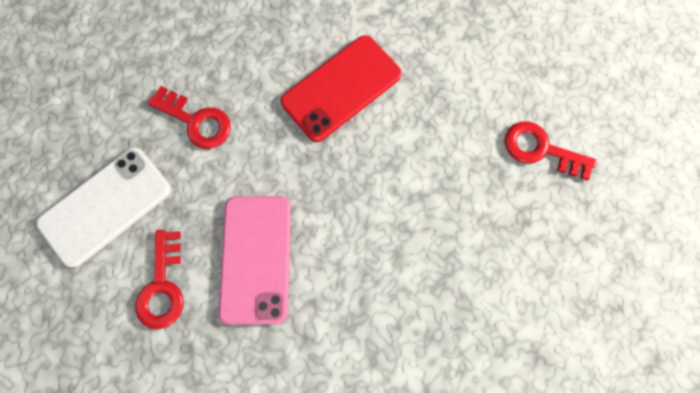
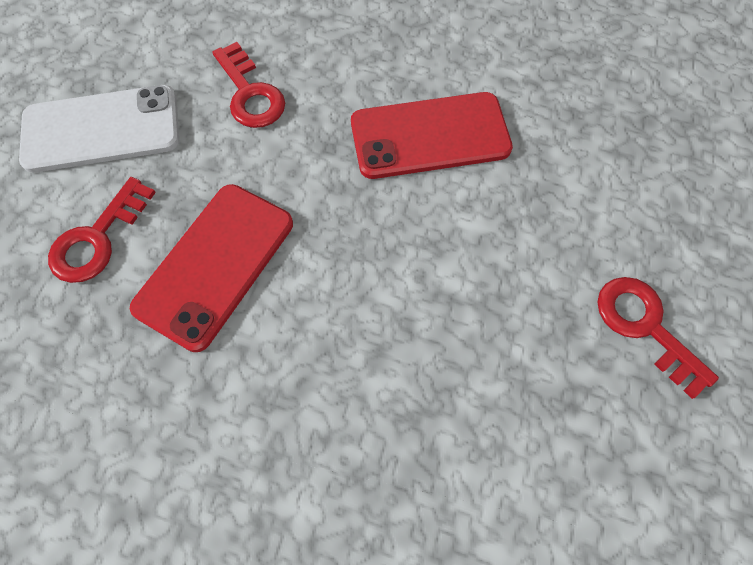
camera: 30 degrees right, 10 degrees down
pink phone [219,196,291,325] -> red phone [130,184,293,352]

